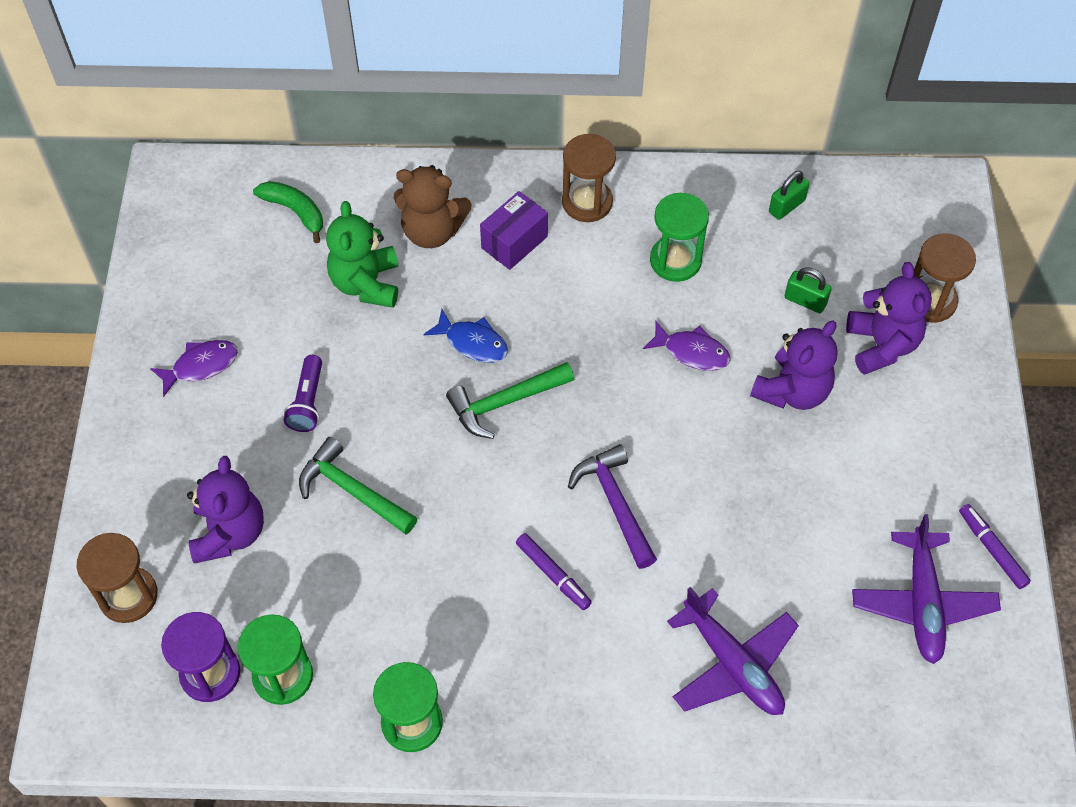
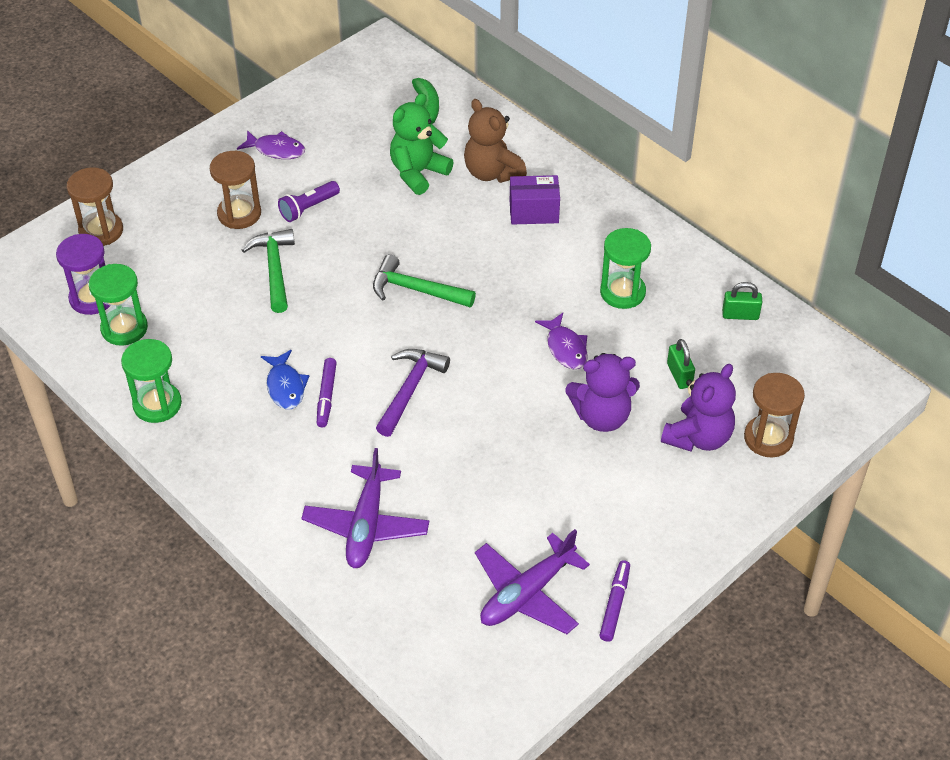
camera: 45 degrees right, 10 degrees down
purple teddy bear [187,456,264,564] -> none
blue fish [424,309,508,363] -> blue fish moved to [261,350,309,409]
brown hourglass [562,134,616,222] -> brown hourglass moved to [210,151,261,229]

